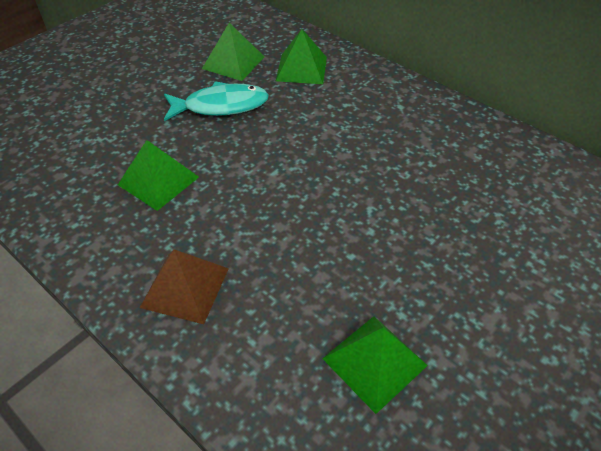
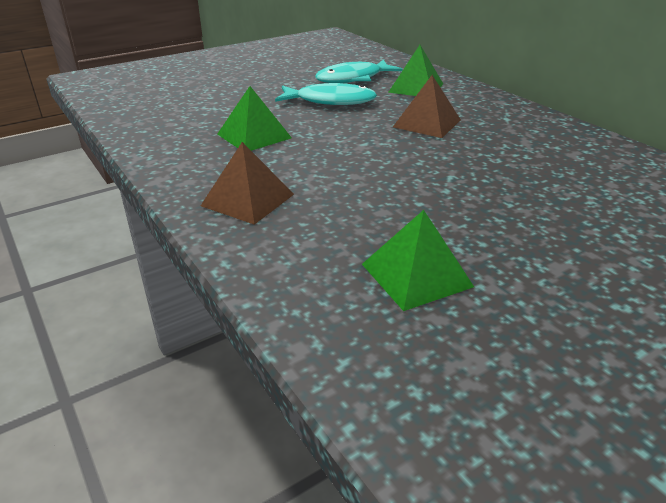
camera: 15 degrees right, 15 degrees down
green pyramid [202,23,265,81] -> turquoise fish [315,60,403,83]
none -> brown pyramid [393,75,461,138]

